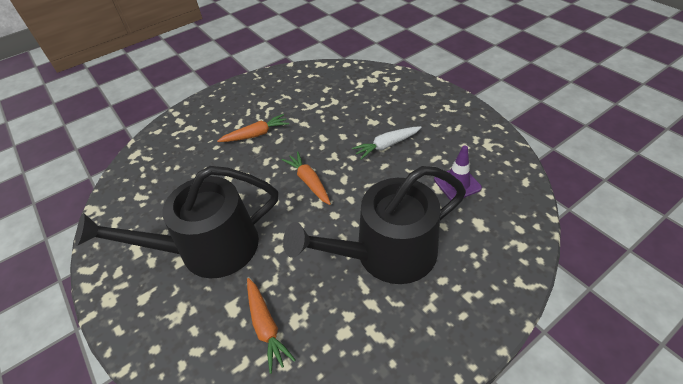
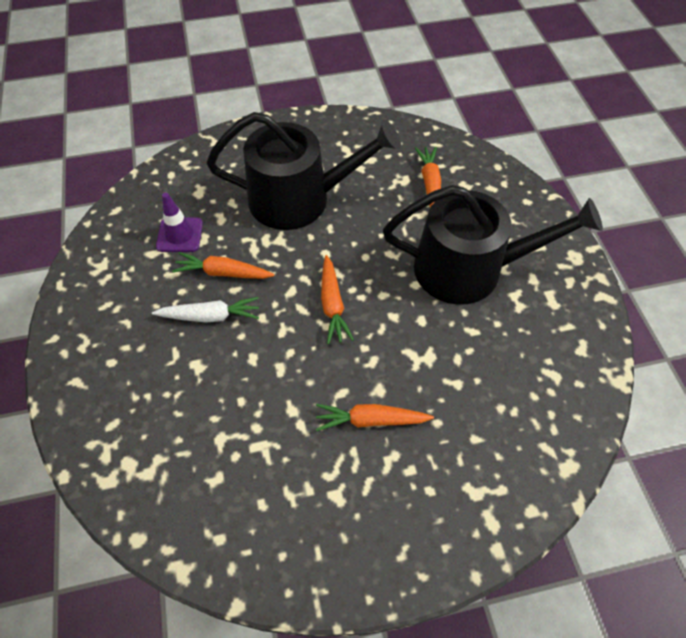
camera: 160 degrees left, 10 degrees up
none -> orange carrot [172,252,274,279]

